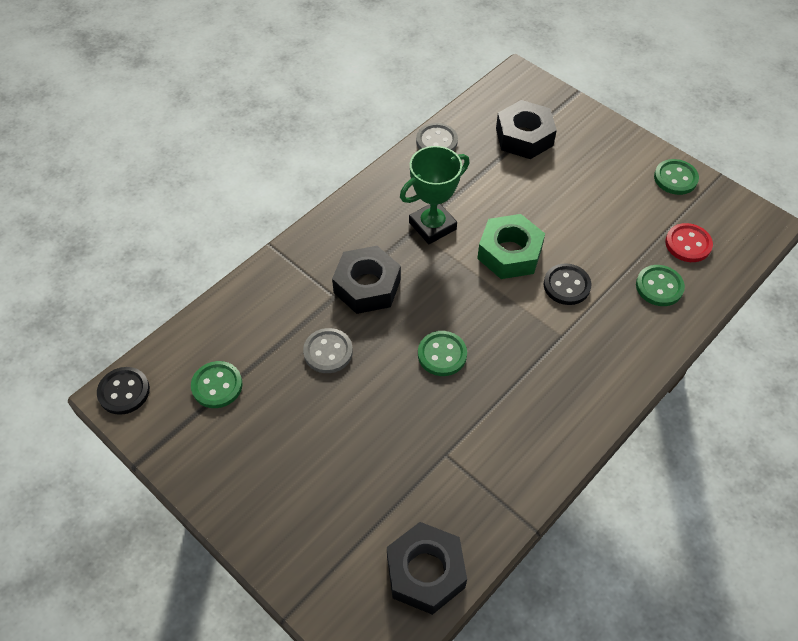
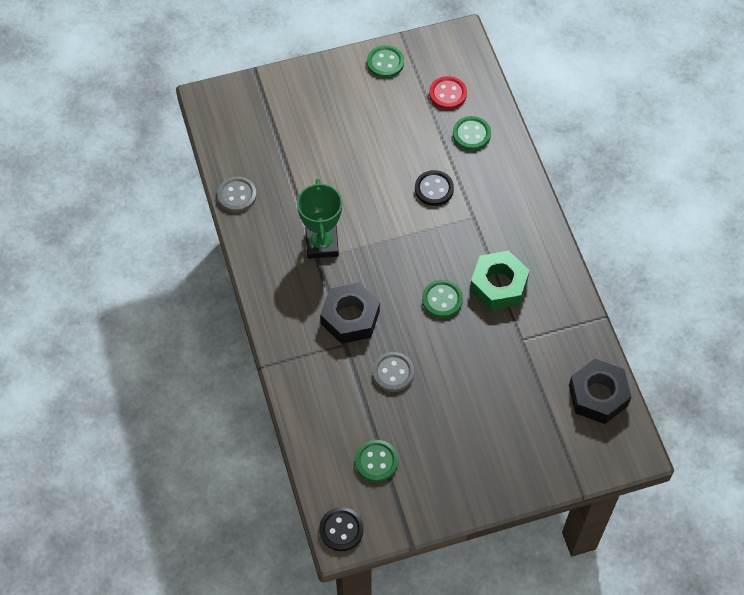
camera: 60 degrees left, 5 degrees up
green nut [477,214,545,279] -> green nut moved to [470,251,530,310]
black nut [496,100,557,159] -> none

